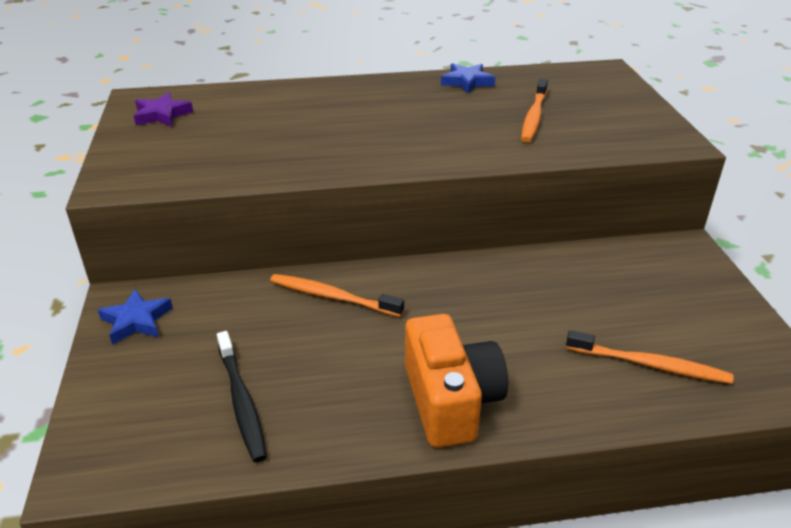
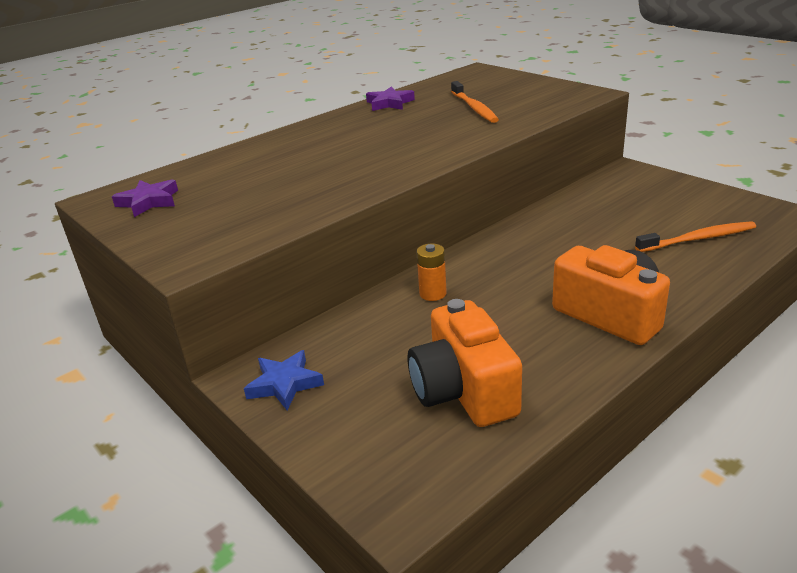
camera: 30 degrees left, 5 degrees down
black toothbrush [217,331,267,462] -> orange camera [407,299,522,427]
orange toothbrush [270,274,404,317] -> orange battery [416,244,447,301]
blue star [441,63,495,94] -> purple star [366,87,415,111]

